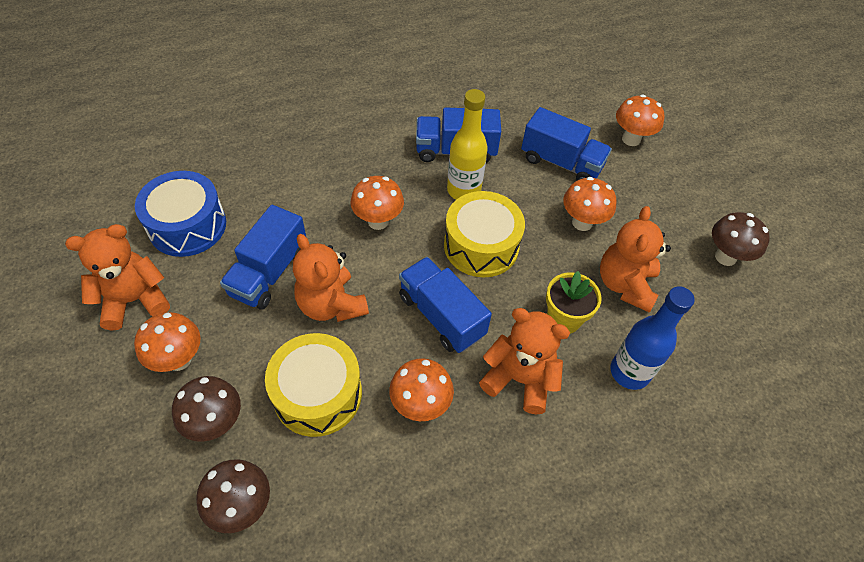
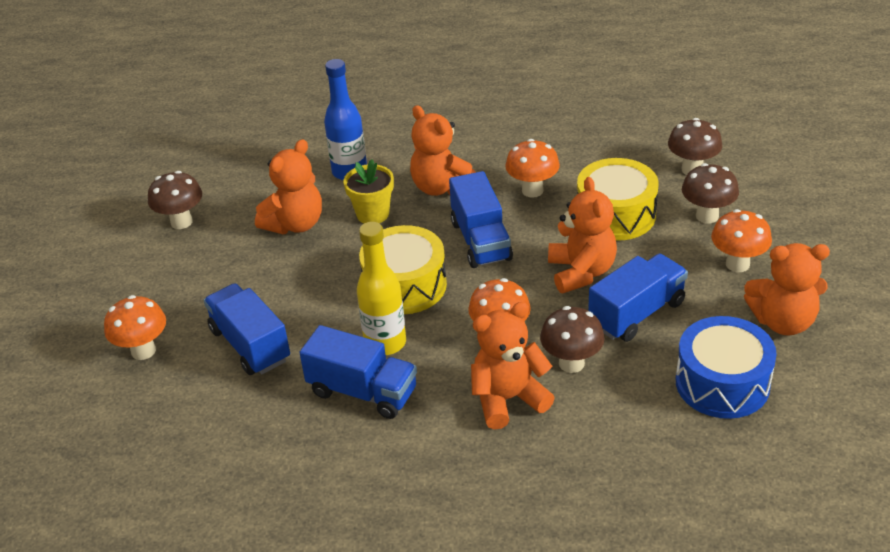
camera: 150 degrees left, 15 degrees down
orange mushroom [563,177,617,231] -> none
none -> orange teddy bear [471,302,555,430]
none -> brown mushroom [540,306,605,373]

